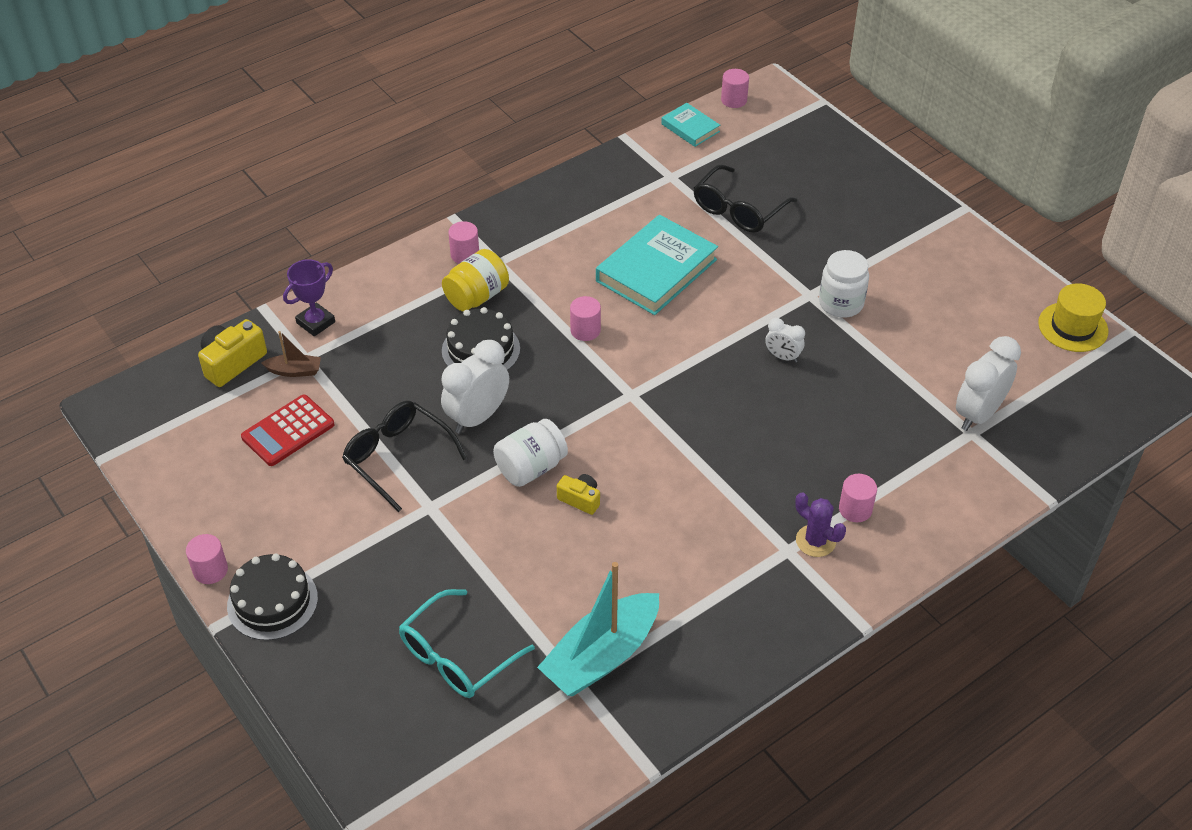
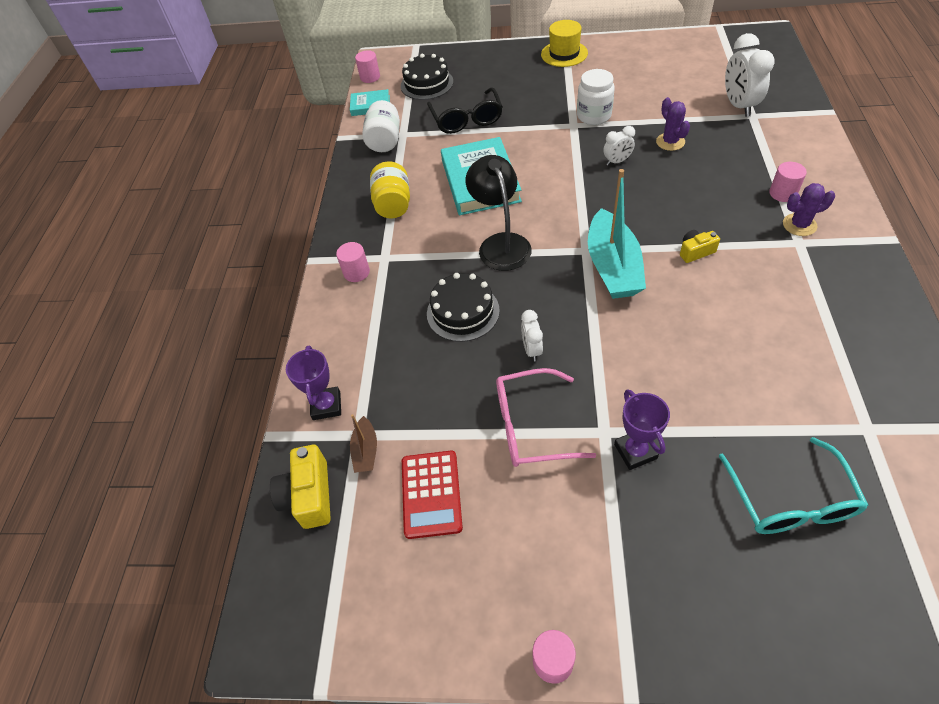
camera: 45 degrees left, 5 degrees up
black cake [227,553,318,640] -> black cake moved to [401,54,453,100]
brown boat [262,331,321,377] -> brown boat turned 135 degrees clockwise [350,414,377,473]
black glasses [342,401,467,512] -> pink glasses [496,368,596,467]
white clock [441,340,509,434] -> white clock [521,310,543,361], size x0.54
yellow jar [442,249,509,311] -> yellow jar moved to [370,161,410,218]
white jar [493,419,568,487] -> white jar moved to [362,100,400,152]
turquoise boat [537,562,659,696] -> turquoise boat moved to [588,169,646,299]
yellow camera [557,474,600,515] -> yellow camera moved to [680,230,720,263]
pink cylinder [570,296,601,341] -> black lamp [466,155,531,271]
yellow hat [1038,283,1108,352] -> yellow hat moved to [541,20,588,67]
none -> purple trophy [614,389,670,470]
none -> purple cactus [656,97,690,151]

